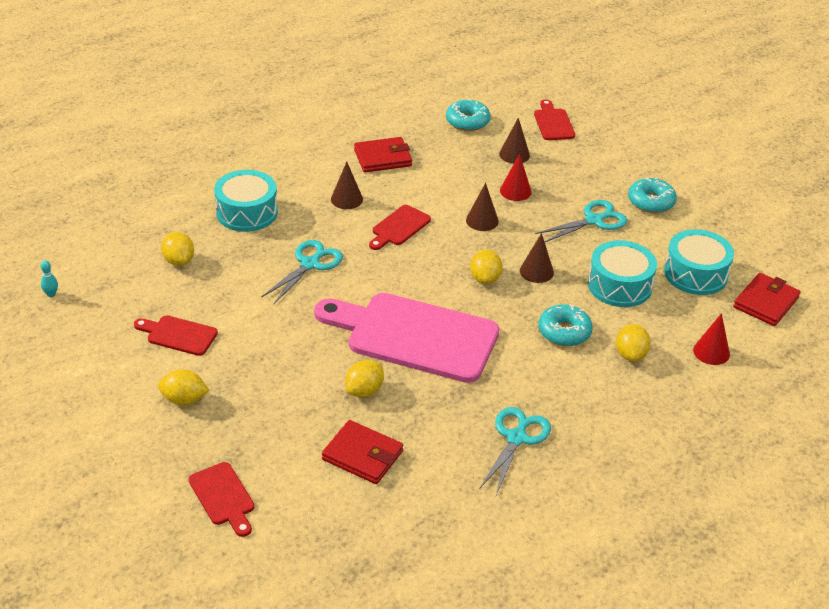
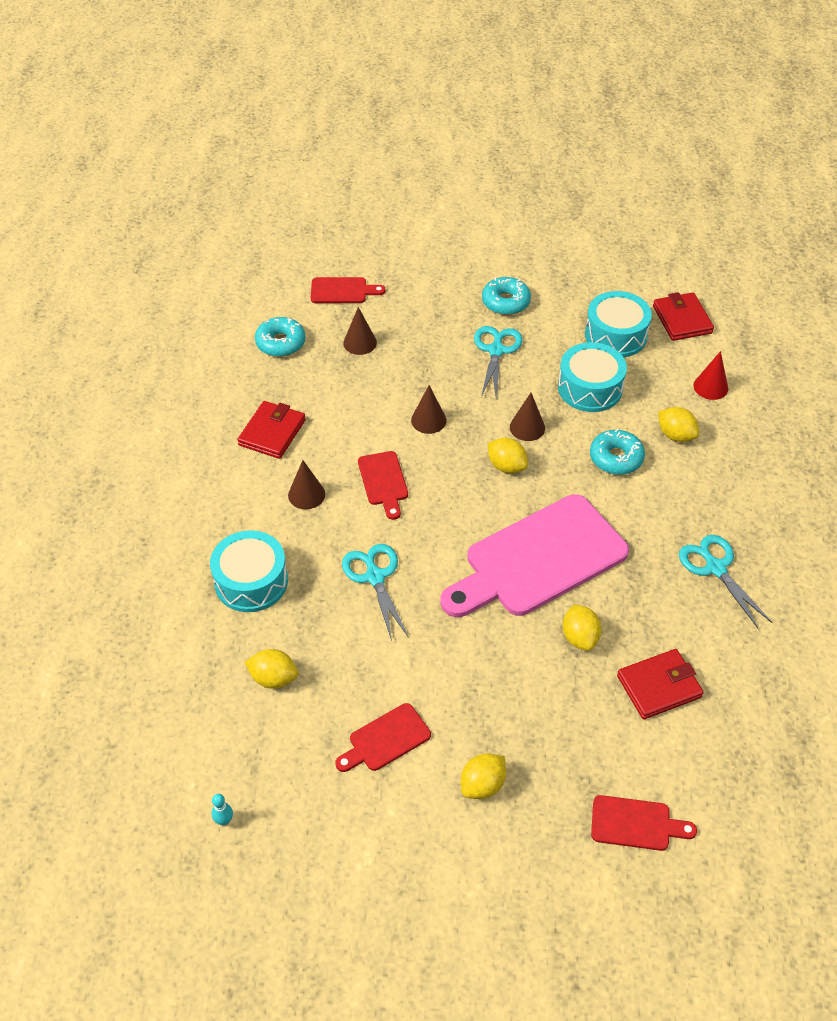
camera: 50 degrees left, 10 degrees up
red cone [500,154,532,201] -> none
red cutting board [534,99,575,140] -> red cutting board turned 150 degrees clockwise [311,277,386,303]

